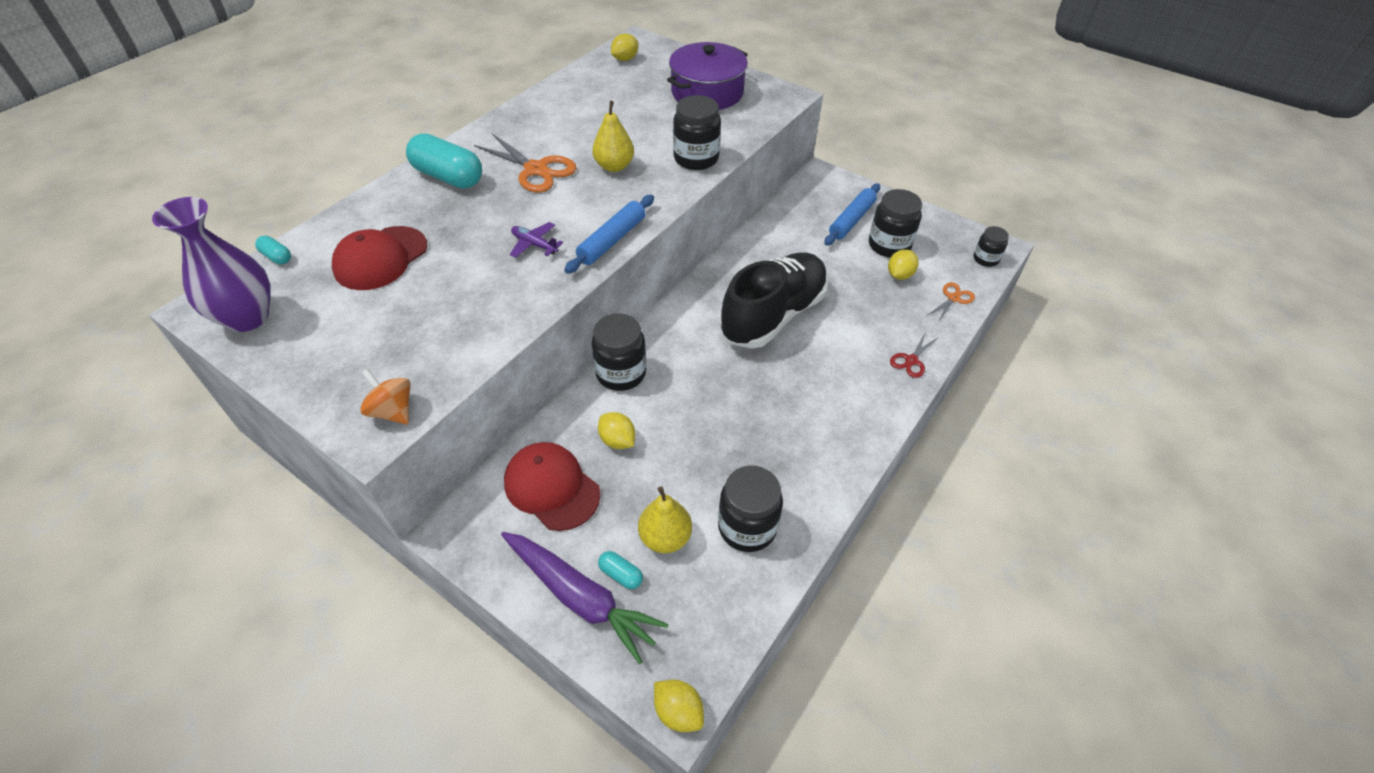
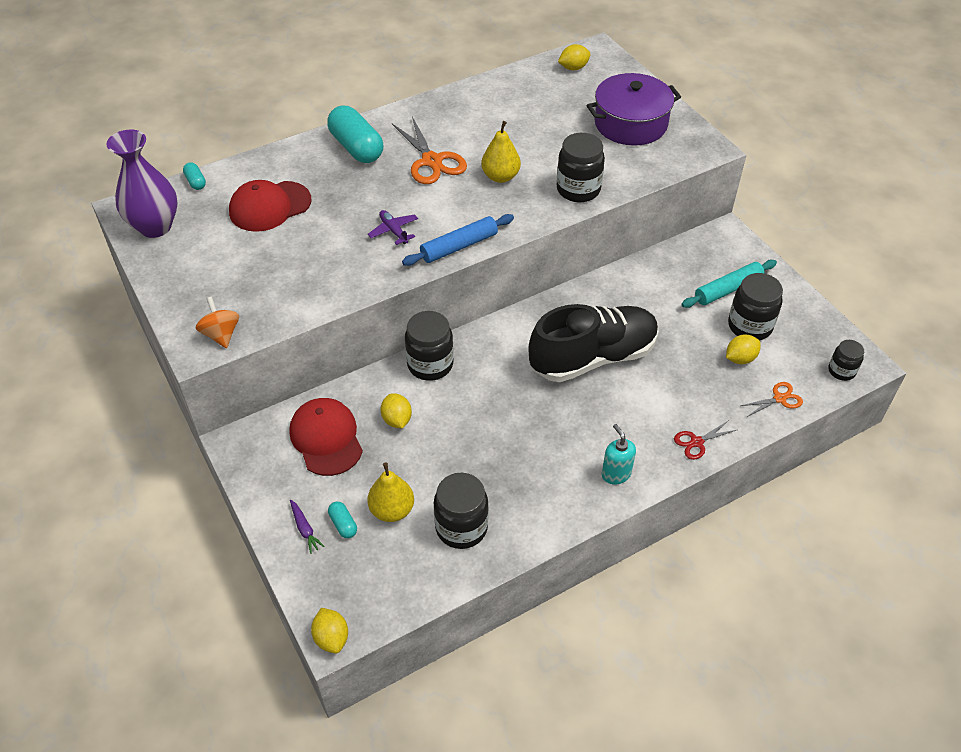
camera: 25 degrees right, 0 degrees up
purple carrot [501,532,669,664] -> purple carrot [290,499,325,554], size x0.41
blue rolling pin [824,184,880,246] -> turquoise rolling pin [681,260,777,308]
none -> turquoise soap dispenser [602,424,636,484]

